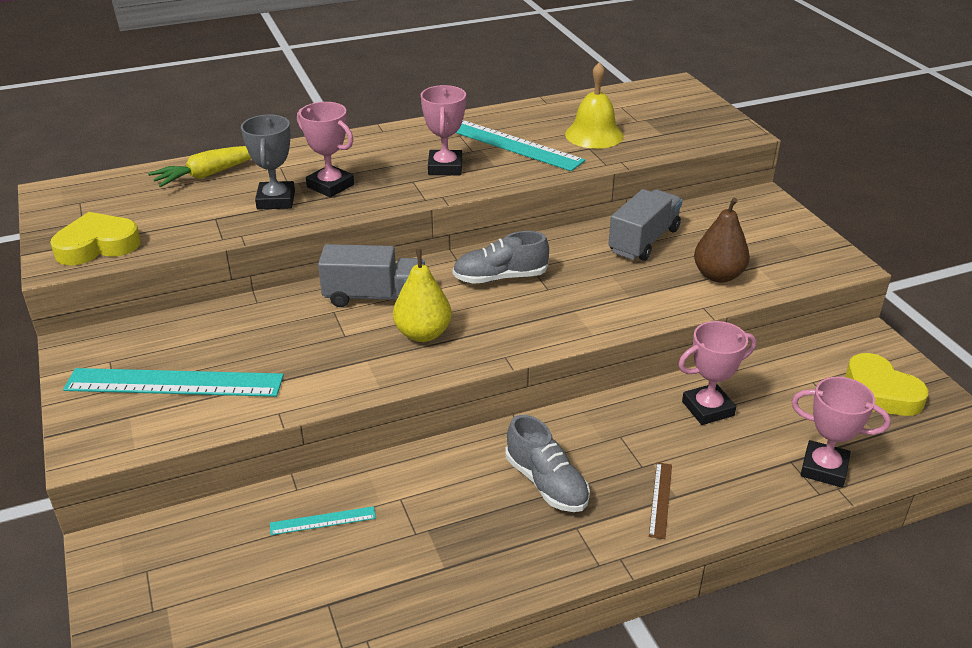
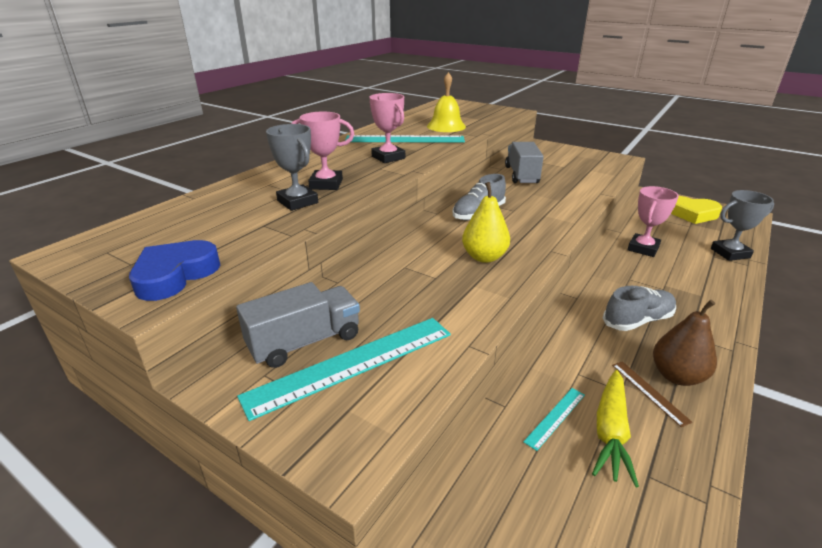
camera: 35 degrees left, 5 degrees down
yellow heart [50,212,141,265] -> blue heart [129,240,220,301]
yellow carrot [148,146,251,187] -> yellow carrot moved to [592,370,639,487]
grey truck [318,244,425,307] -> grey truck moved to [236,282,360,368]
grey shoe [505,415,590,512] -> grey shoe turned 45 degrees counterclockwise [603,286,676,331]
brown ruler [649,462,672,539] -> brown ruler moved to [612,361,692,427]
brown pear [694,198,750,283] -> brown pear moved to [653,300,717,386]
pink trophy [791,377,891,487] -> grey trophy [711,190,774,261]

